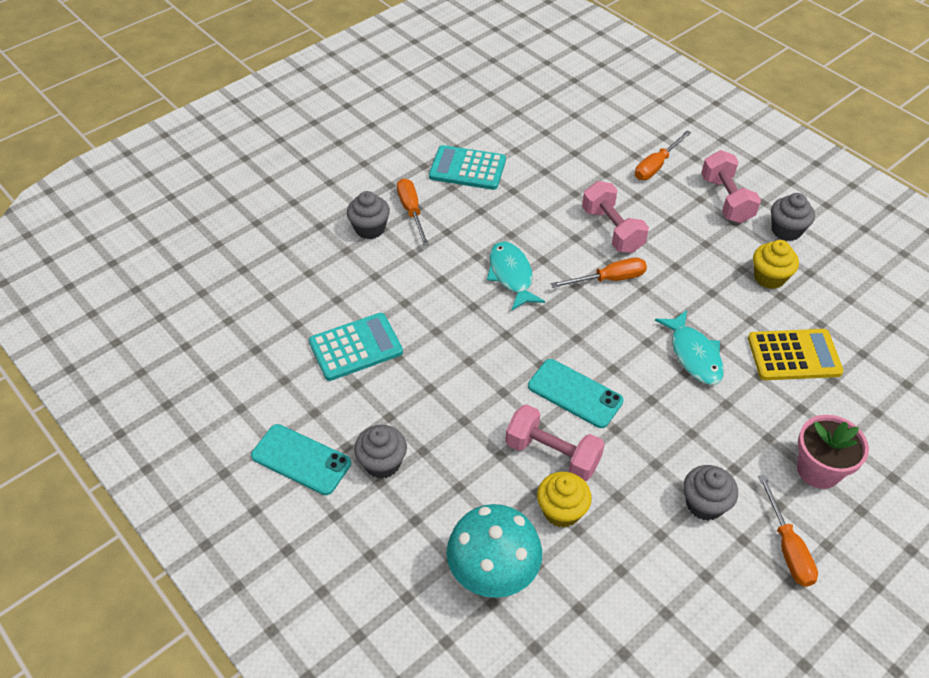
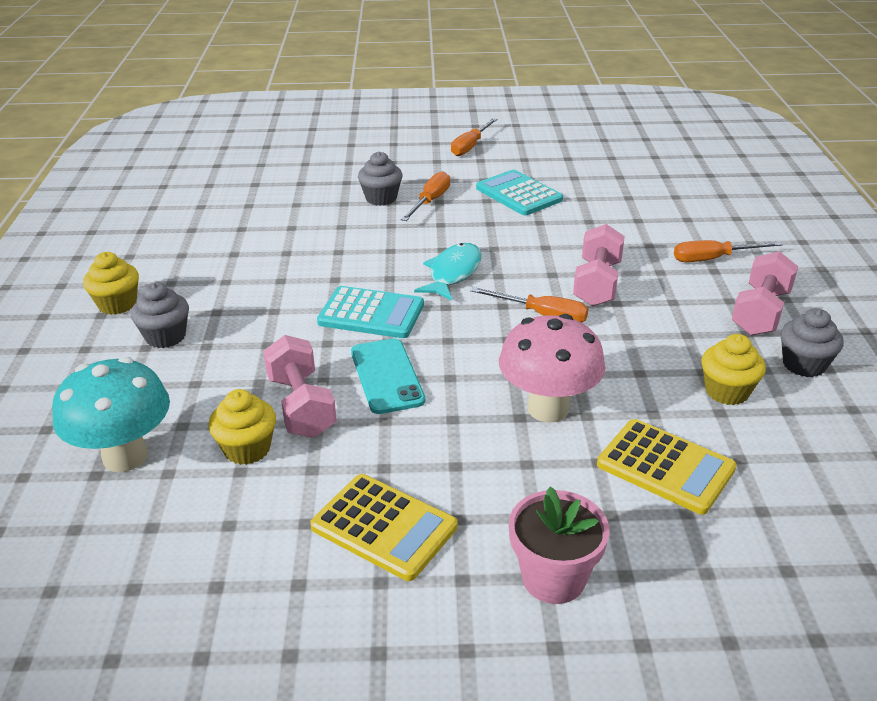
camera: 40 degrees right, 15 degrees down
turquoise phone [251,424,351,495] -> yellow cupcake [83,252,139,315]
turquoise calculator [309,313,403,381] -> turquoise calculator moved to [317,286,424,338]
turquoise fish [655,310,724,385] -> pink mushroom [499,314,606,422]
grey cupcake [683,465,738,521] -> yellow calculator [310,474,458,581]
orange screwdriver [758,475,818,587] -> orange screwdriver moved to [451,118,498,156]

